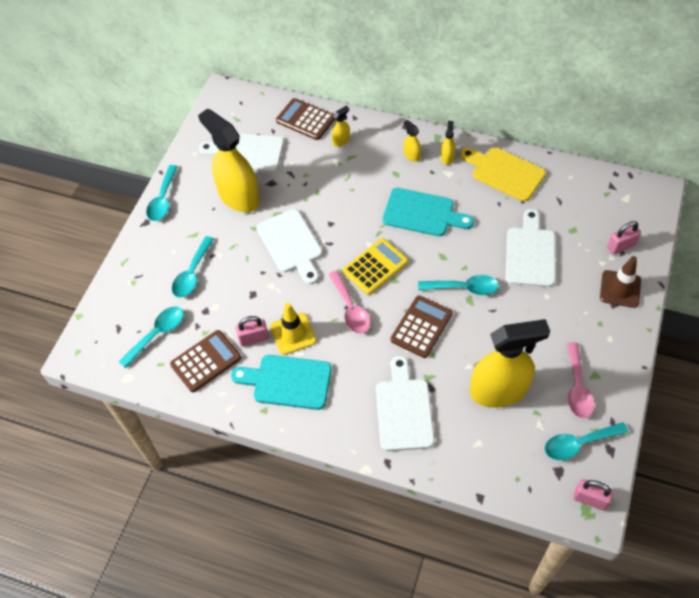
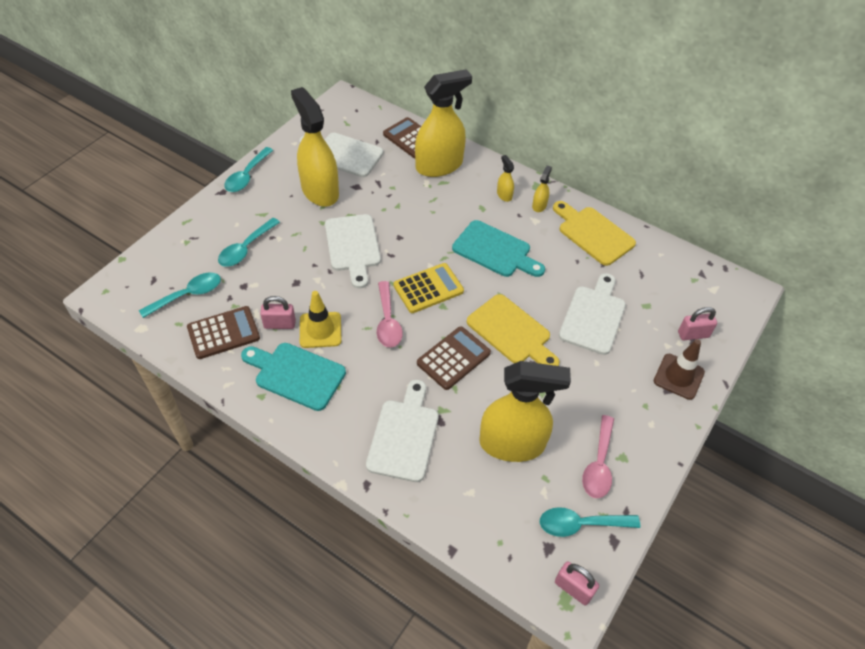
camera: 10 degrees right, 5 degrees down
yellow spray bottle [332,106,350,147] -> yellow spray bottle [415,69,472,177], size x2.43
turquoise spoon [418,275,499,295] -> yellow cutting board [467,294,560,366]

